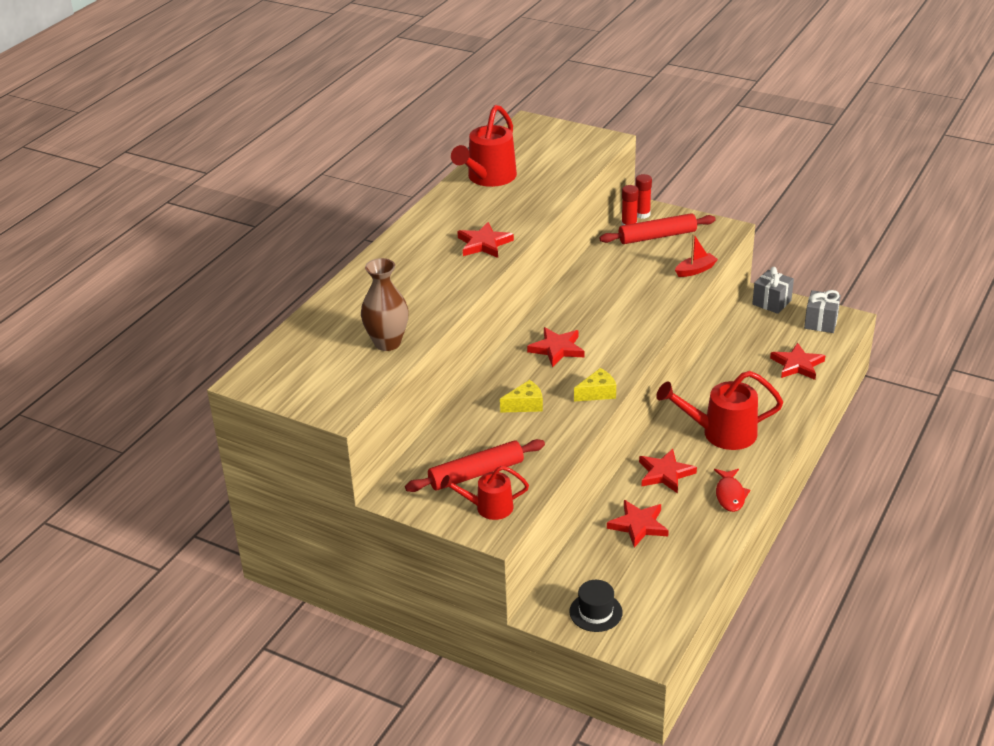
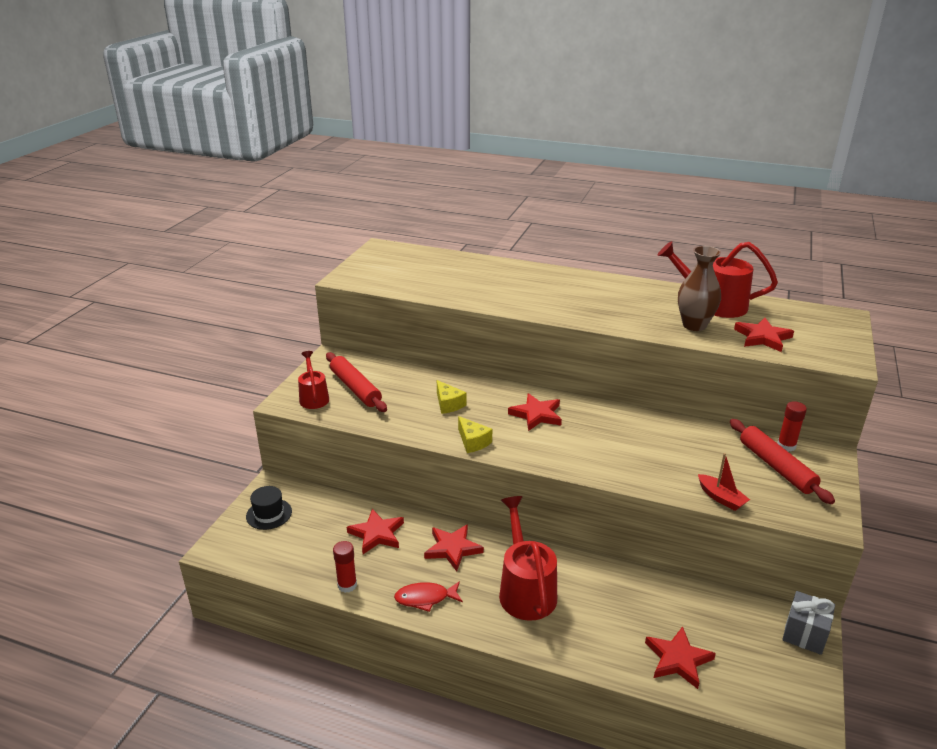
camera: 80 degrees right, 5 degrees down
brown vase [361,258,409,351] -> brown vase moved to [678,246,721,331]
red star [457,222,514,258] -> red star moved to [734,318,794,352]
red glue stick [635,174,652,219] -> red glue stick moved to [333,541,357,593]
grey gift [804,290,841,333] -> none

